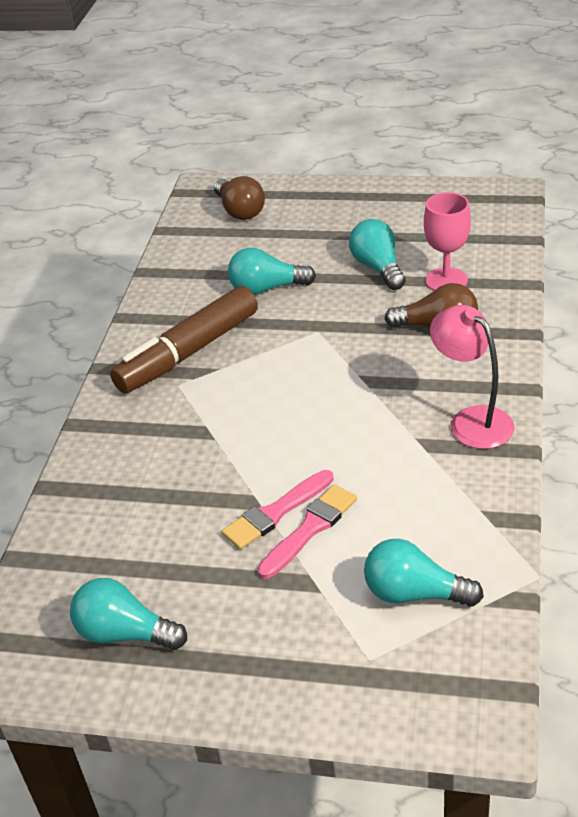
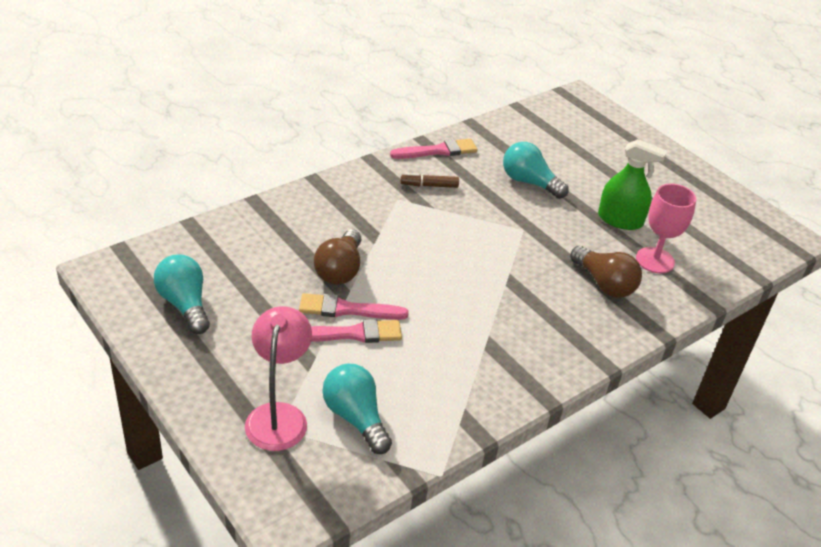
camera: 35 degrees right, 0 degrees up
brown marker [110,286,258,394] -> brown marker [401,173,459,188], size x0.41
brown light bulb [214,176,265,220] -> brown light bulb moved to [314,229,361,285]
turquoise light bulb [349,219,406,290] -> green spray bottle [598,139,667,230]
pink lamp [430,305,515,449] -> pink lamp moved to [245,306,312,451]
none -> pink brush [390,139,477,159]

